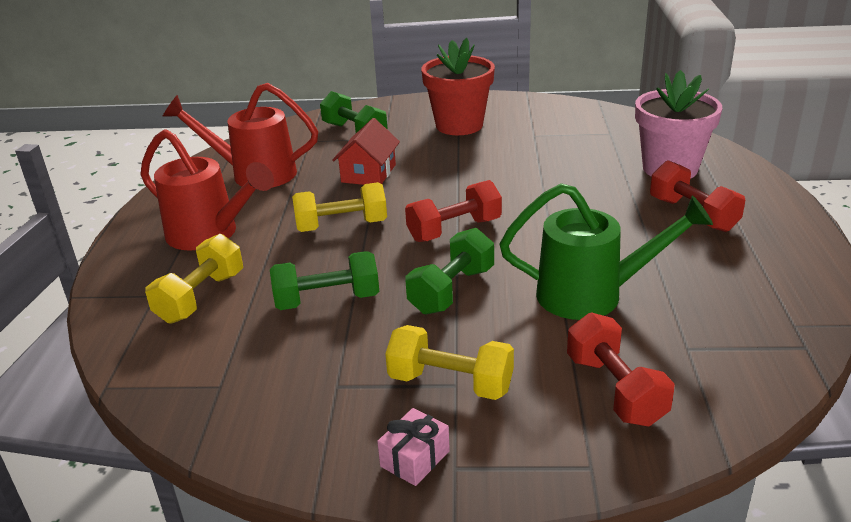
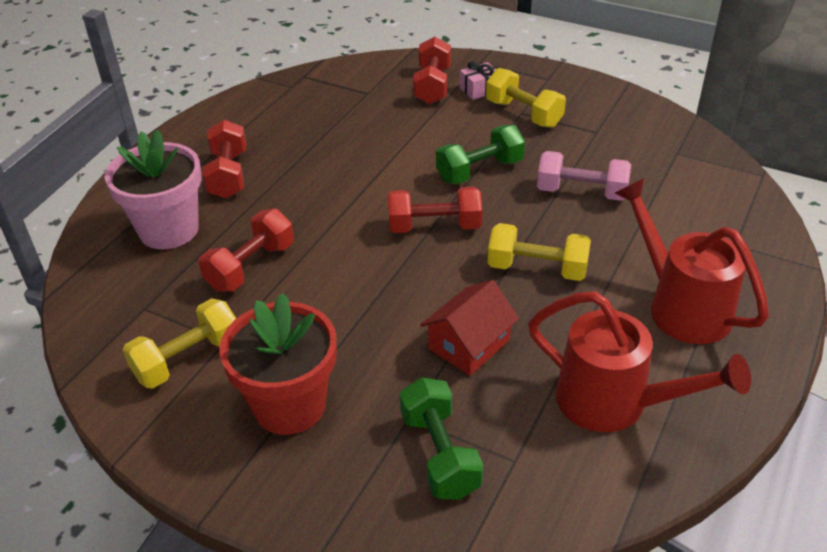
camera: 155 degrees left, 10 degrees up
yellow dumbbell [145,234,243,324] -> yellow dumbbell moved to [123,298,237,389]
green dumbbell [270,251,379,310] -> pink dumbbell [537,151,631,201]
pink gift [377,408,450,486] -> pink gift moved to [460,61,496,100]
green watering can [500,183,713,320] -> none
none -> red dumbbell [199,209,294,292]

